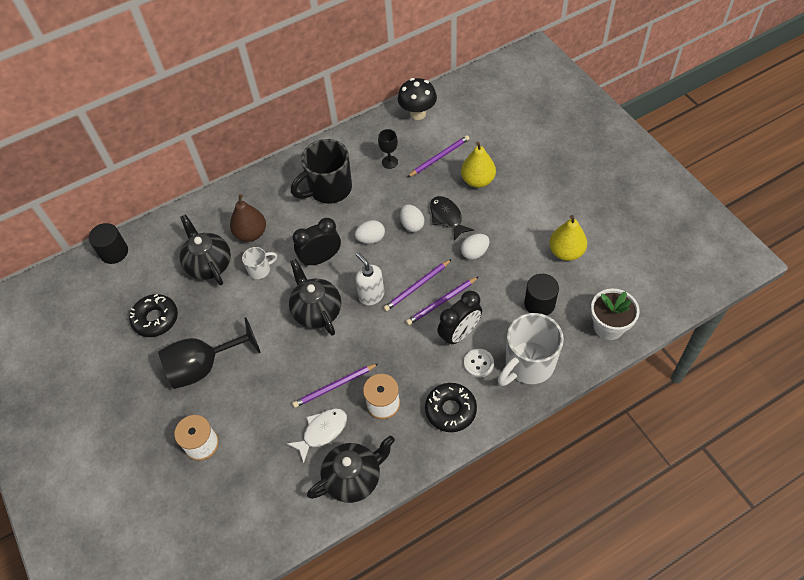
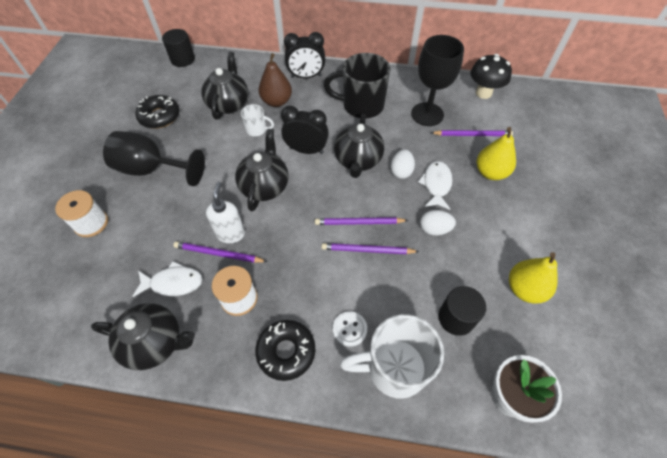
camera: 35 degrees right, 0 degrees up
white egg [355,220,385,244] -> black teapot [334,114,384,178]
white soap dispenser [355,252,384,305] -> white soap dispenser moved to [206,182,245,243]
black goblet [378,129,398,169] -> black goblet [411,35,464,126], size x1.99
black fish [430,196,474,241] -> white fish [418,161,453,210]
black clock [437,291,482,346] -> black clock moved to [284,32,325,78]

